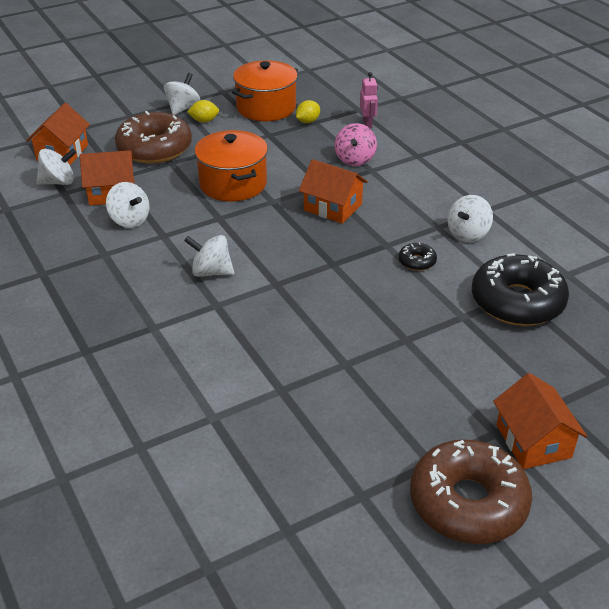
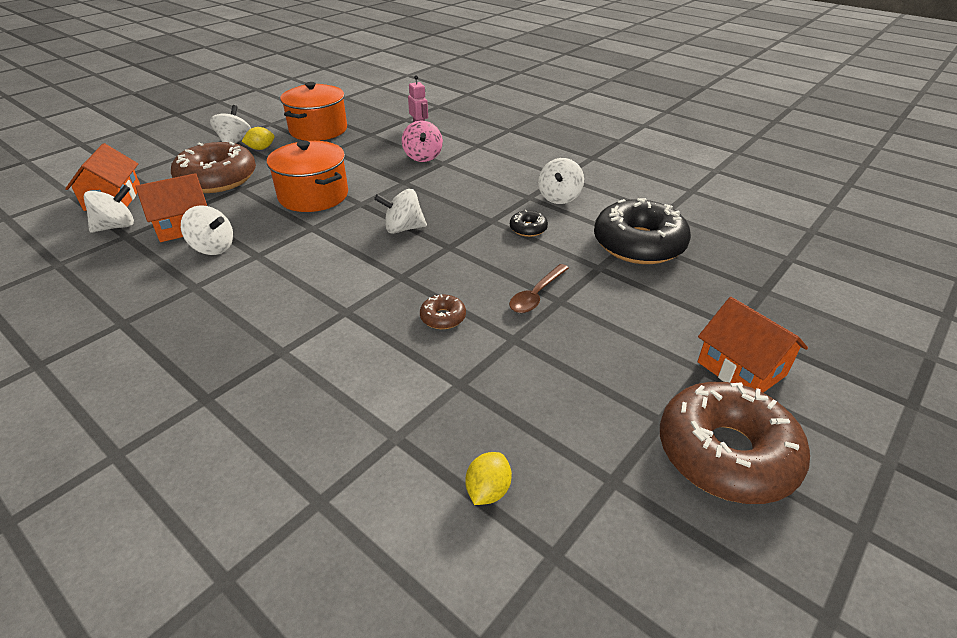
camera: 20 degrees left, 0 degrees up
white spinning top [184,235,234,277] -> white spinning top moved to [374,189,427,234]
yellow lemon [296,100,320,123] -> yellow lemon moved to [465,452,512,505]
orange house [299,159,368,224] -> none
none -> brown donut [420,295,466,329]
none -> brown spoon [509,264,569,313]

